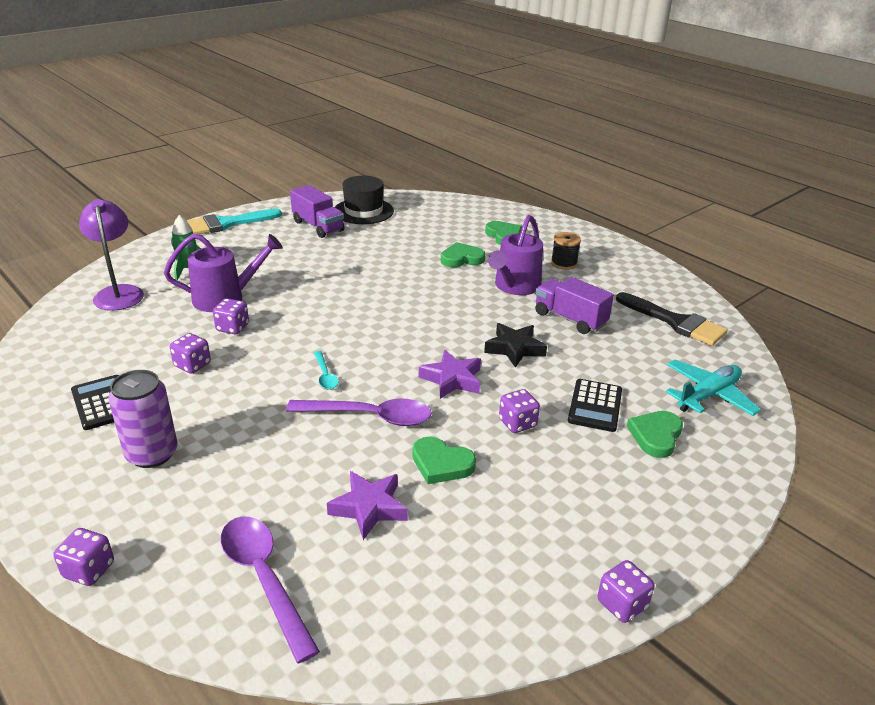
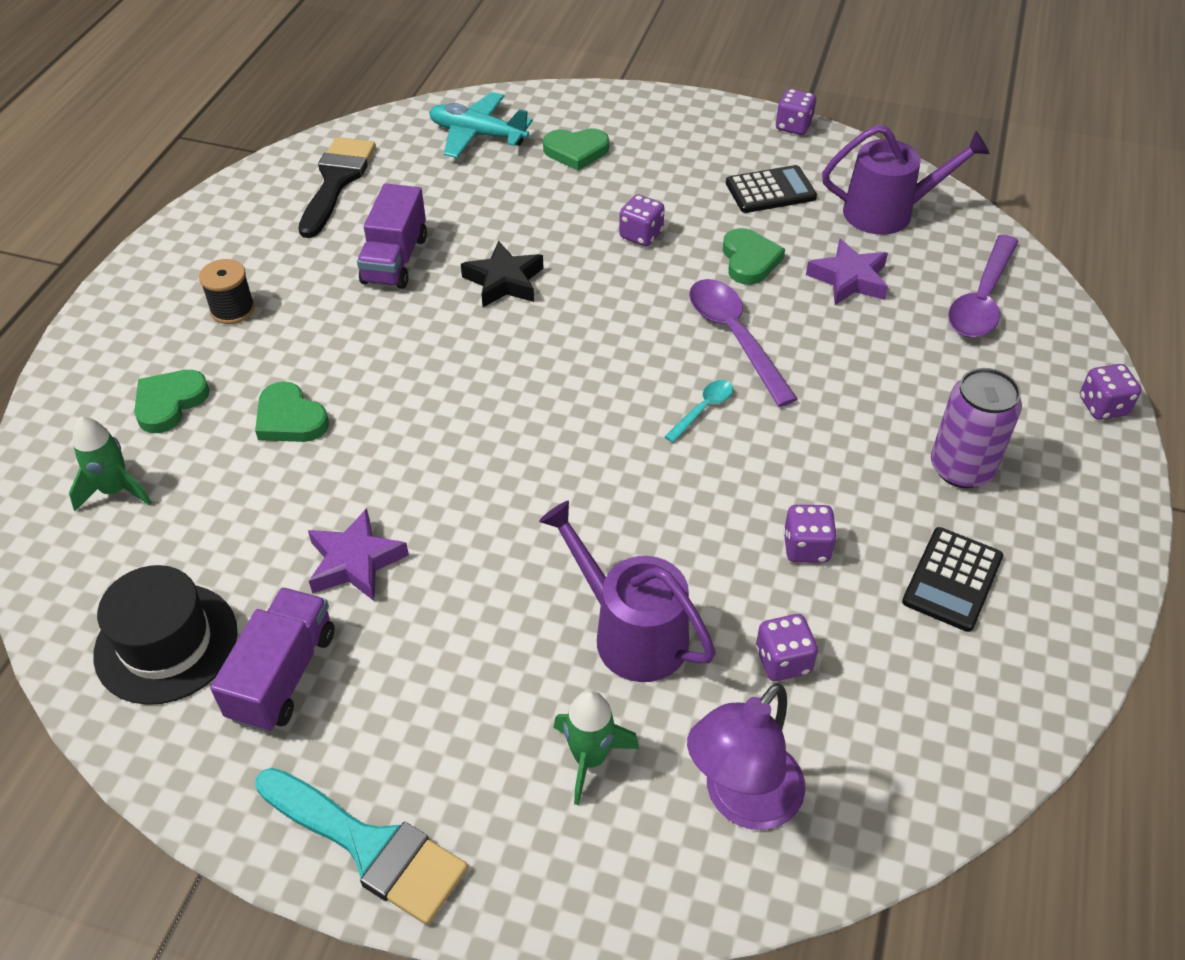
camera: 120 degrees left, 15 degrees up
purple dice [213,298,249,334] -> purple dice moved to [756,614,818,681]
purple star [419,350,481,399] -> purple star moved to [308,508,409,601]
purple watering can [488,215,543,295] -> purple watering can moved to [822,125,990,235]
black calculator [568,379,622,432] -> black calculator moved to [726,165,817,213]
none -> green rocket [69,416,152,511]

